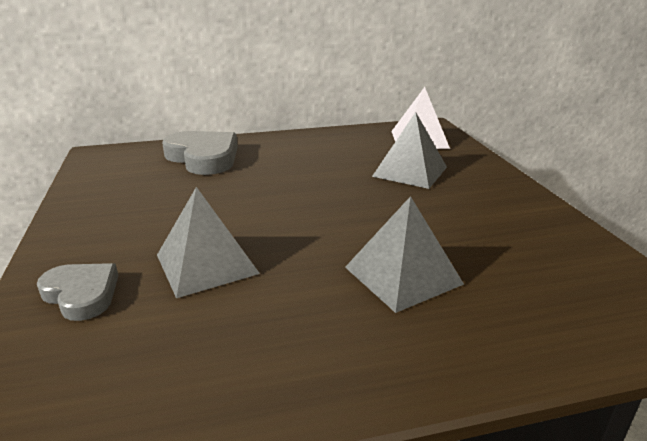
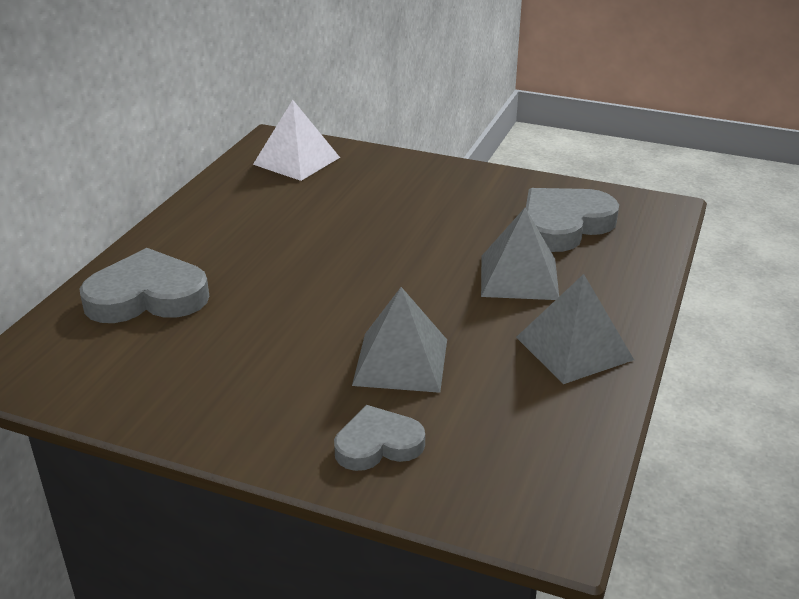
camera: 55 degrees left, 5 degrees up
grey pyramid [372,112,447,189] -> grey pyramid moved to [516,274,634,384]
none -> grey heart [526,188,619,252]

